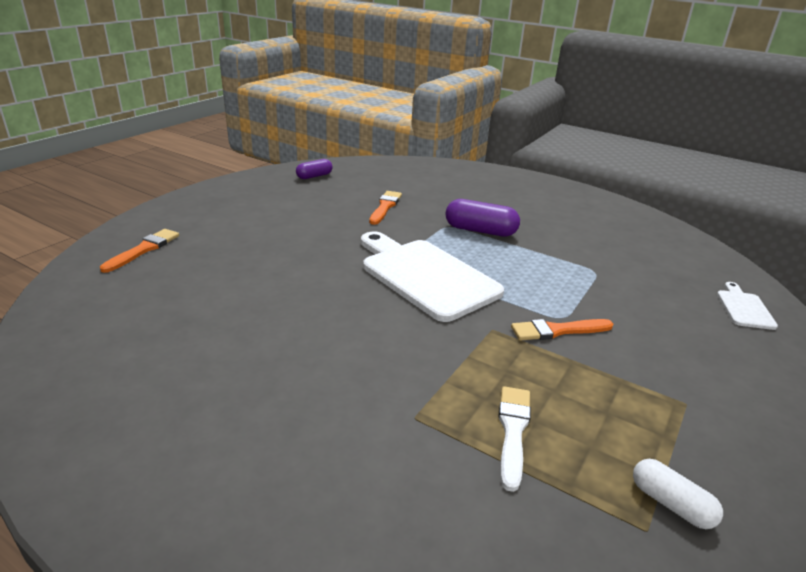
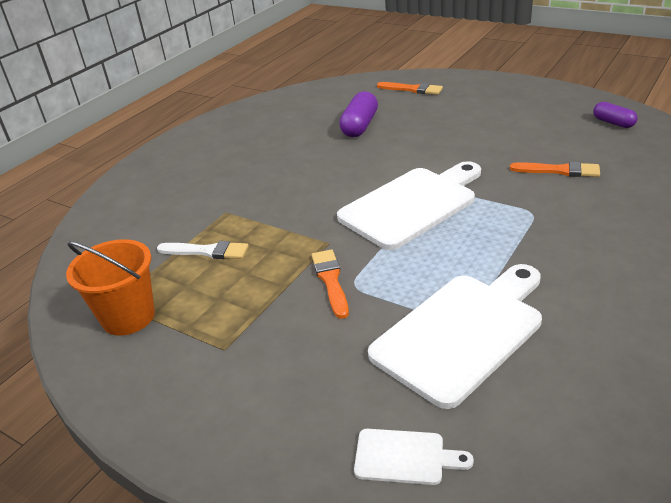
camera: 95 degrees right, 5 degrees up
purple capsule [445,199,520,237] -> purple capsule moved to [339,91,378,137]
white capsule [633,459,723,529] -> orange bucket [66,239,155,336]
none -> white cutting board [368,264,542,409]

